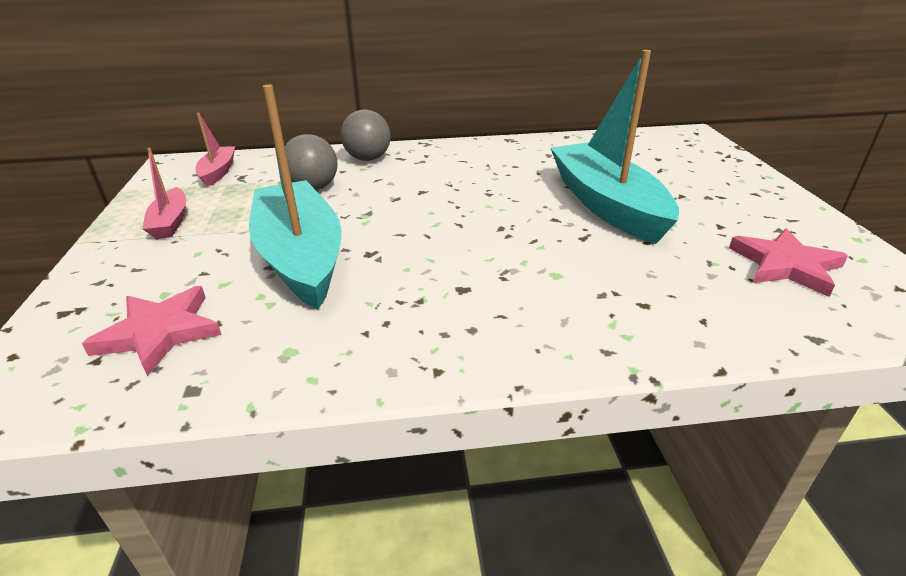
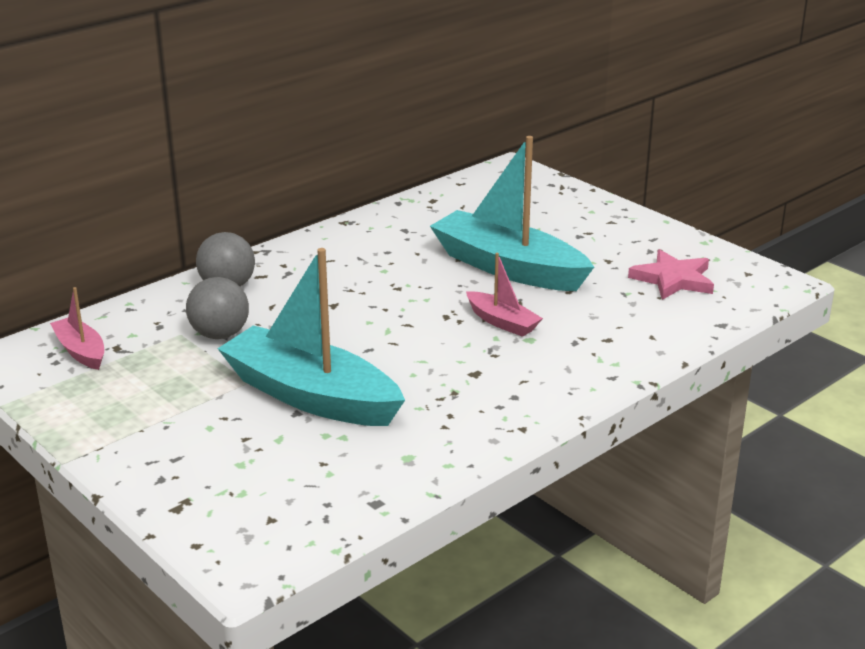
camera: 35 degrees left, 5 degrees down
pink star [82,286,222,376] -> none
pink boat [142,148,186,239] -> pink boat moved to [466,253,543,337]

